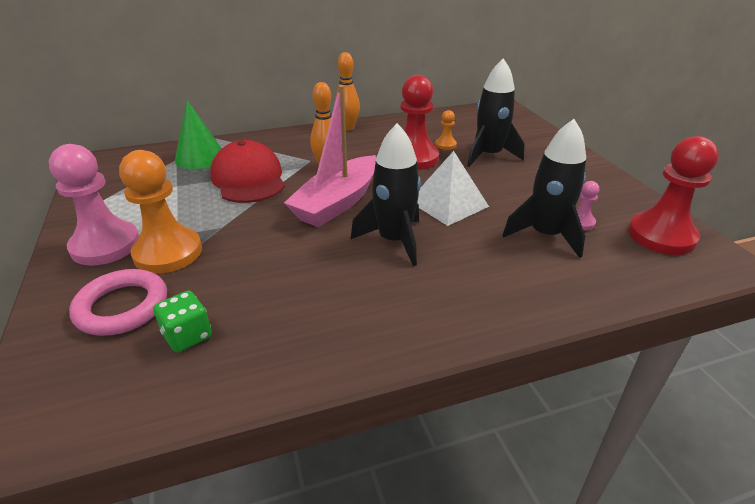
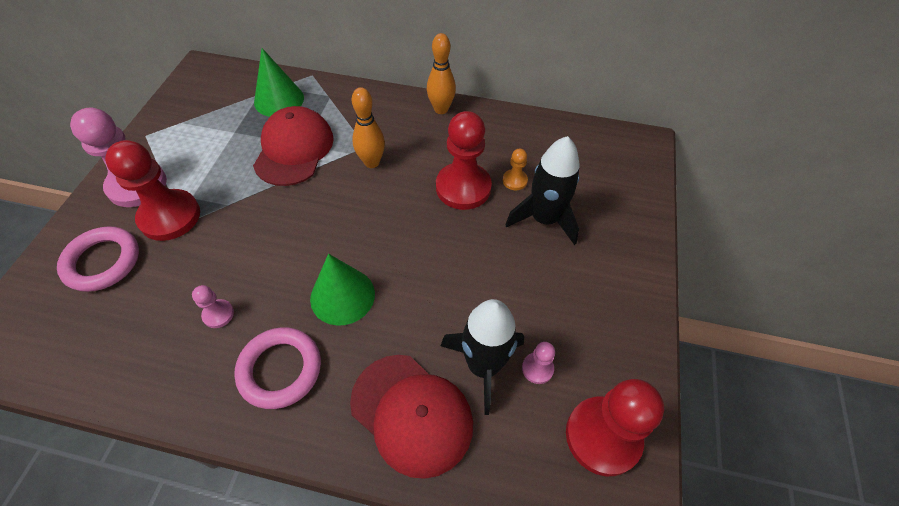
camera: 30 degrees right, 20 degrees up
orange pawn [119,150,202,273] -> red pawn [105,140,200,241]
green dice [153,291,212,352] -> none
pink boat [284,85,376,227] -> none
black rocket [351,123,421,266] -> green cone [310,254,375,326]
white pyramid [417,151,489,226] -> none
none -> pink pawn [192,285,234,328]
none -> pink ring [234,327,321,409]
none -> red cap [350,355,473,479]

